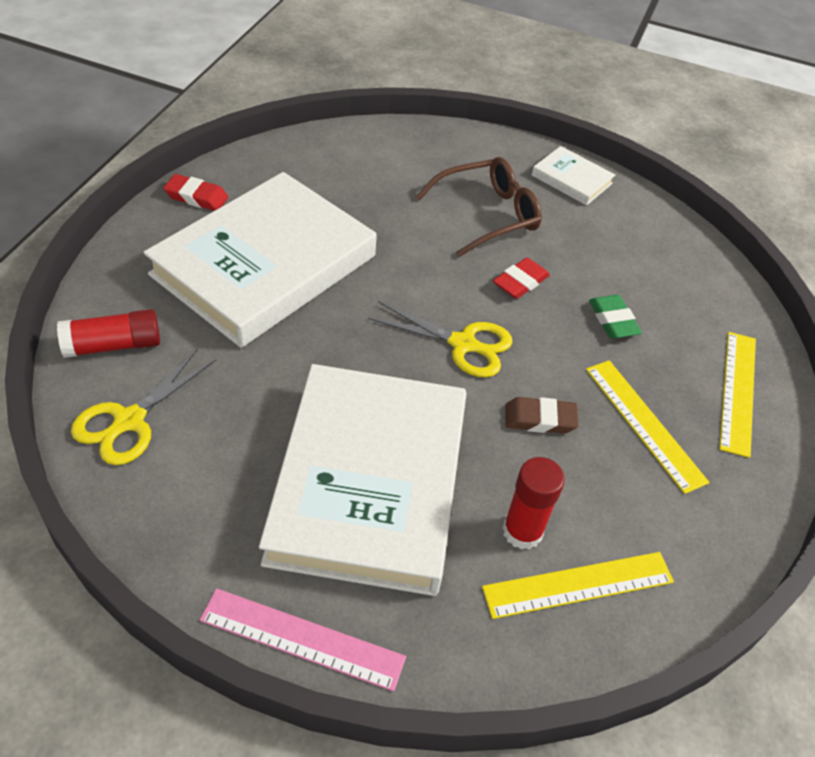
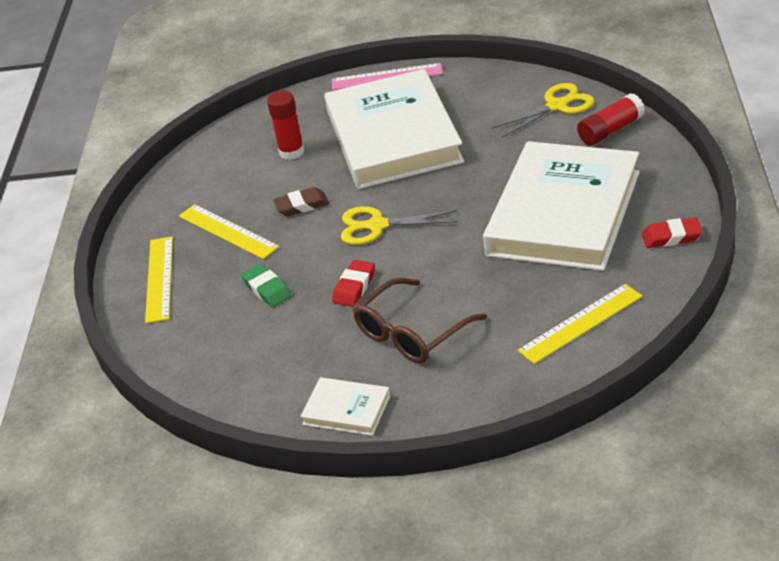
camera: 170 degrees right, 10 degrees down
yellow scissors [71,348,217,465] -> yellow scissors turned 45 degrees clockwise [491,83,595,138]
yellow ruler [482,552,674,619] -> yellow ruler moved to [517,284,643,364]

